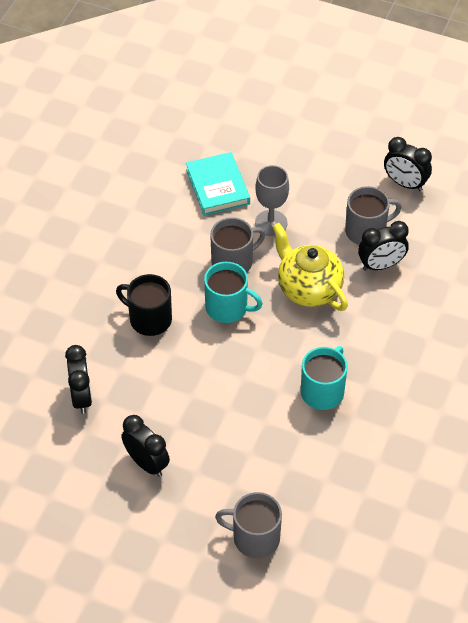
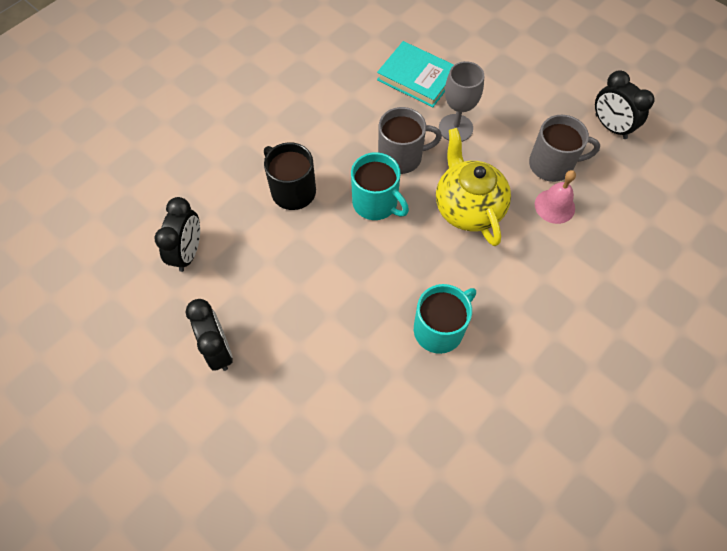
camera: 20 degrees right, 10 degrees up
turquoise book [186,152,250,216] -> turquoise book turned 60 degrees counterclockwise [377,41,454,107]
grey mug [215,492,282,558] -> none
black clock [358,221,409,271] -> pink bell [535,170,576,224]

